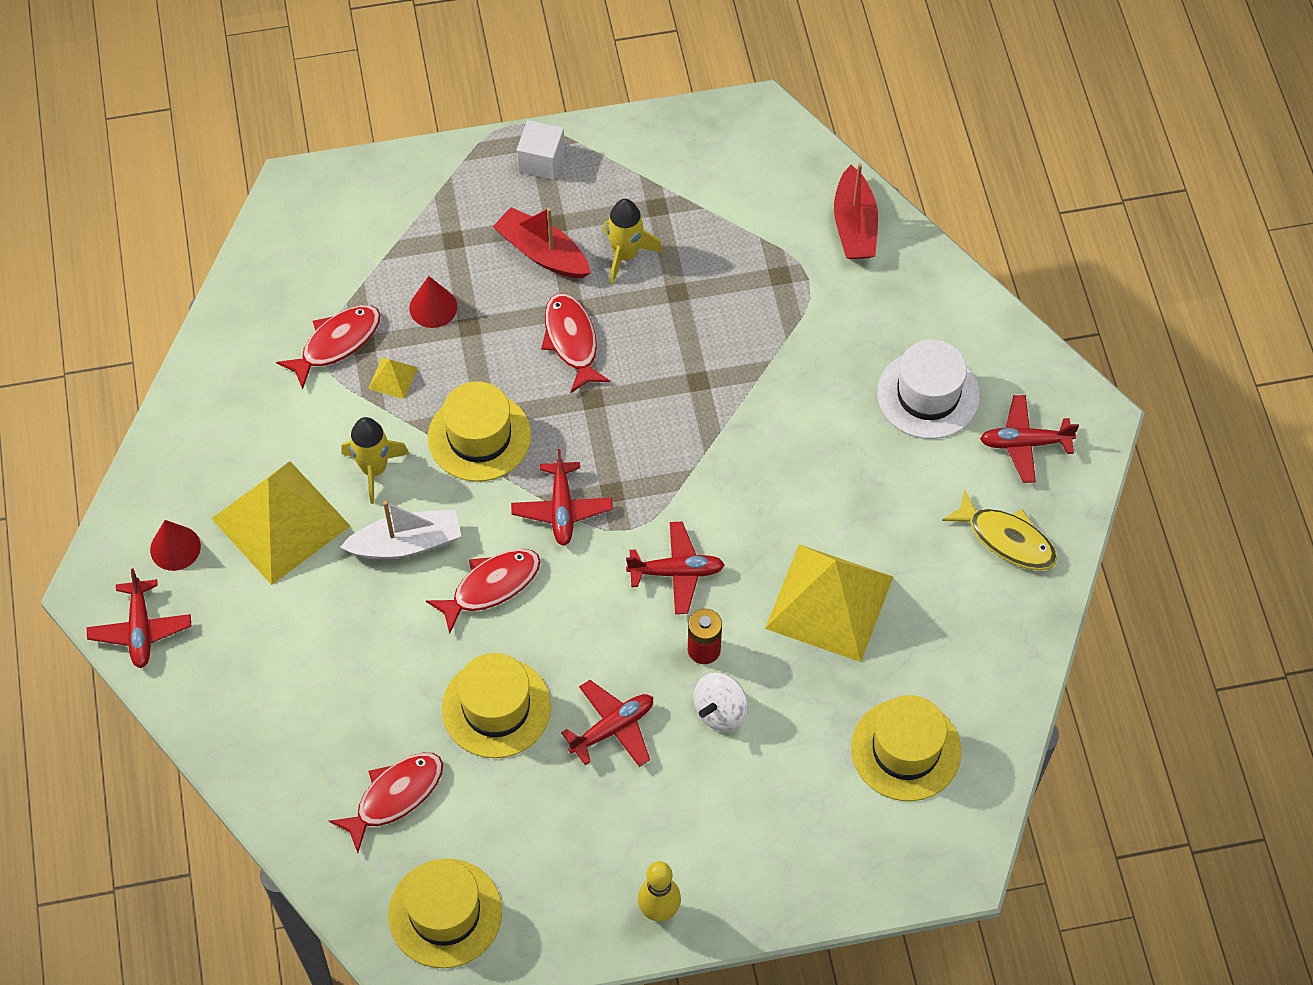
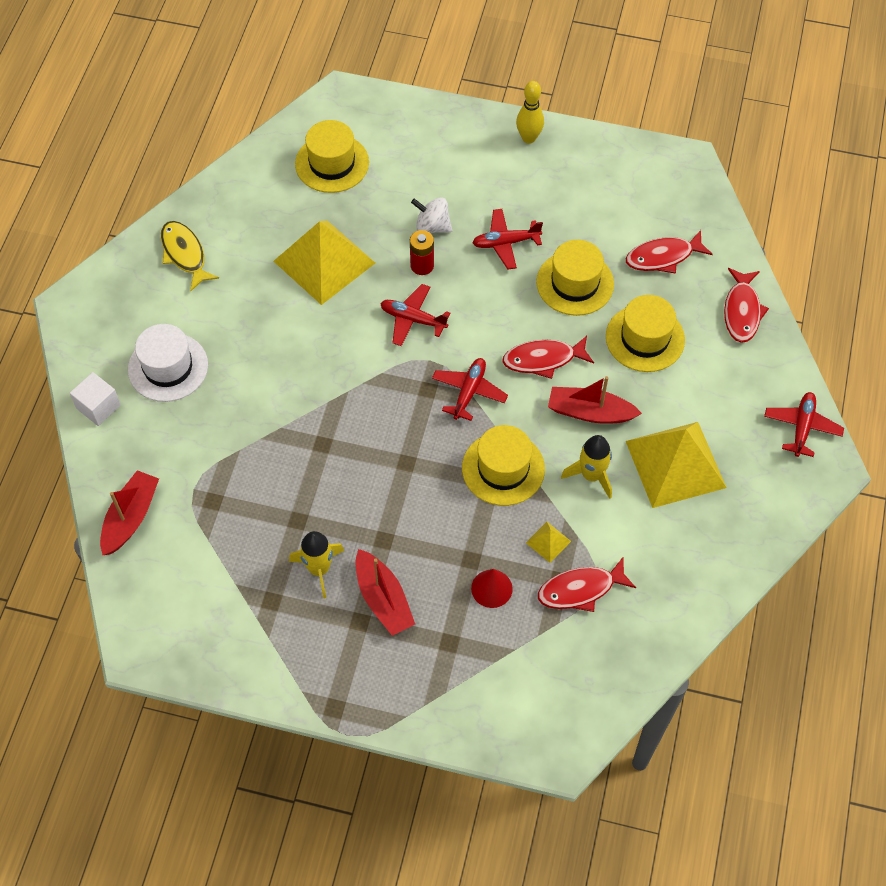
camera: 155 degrees left, 0 degrees up
red cone [150,520,201,571] -> none
white boat [340,501,461,559] -> red boat [548,376,642,424]
yellow hat [388,859,502,968] -> yellow hat moved to [606,295,685,372]
white cube [517,120,565,180] -> white cube moved to [70,372,121,426]
red fish [541,293,611,393] -> red fish moved to [724,268,769,343]
white spinning top [693,673,748,732] -> white spinning top turned 135 degrees counterclockwise [411,197,452,233]
red plane [980,395,1079,483] -> none

